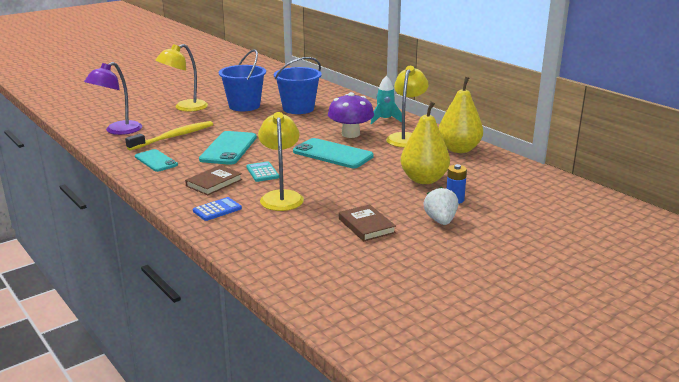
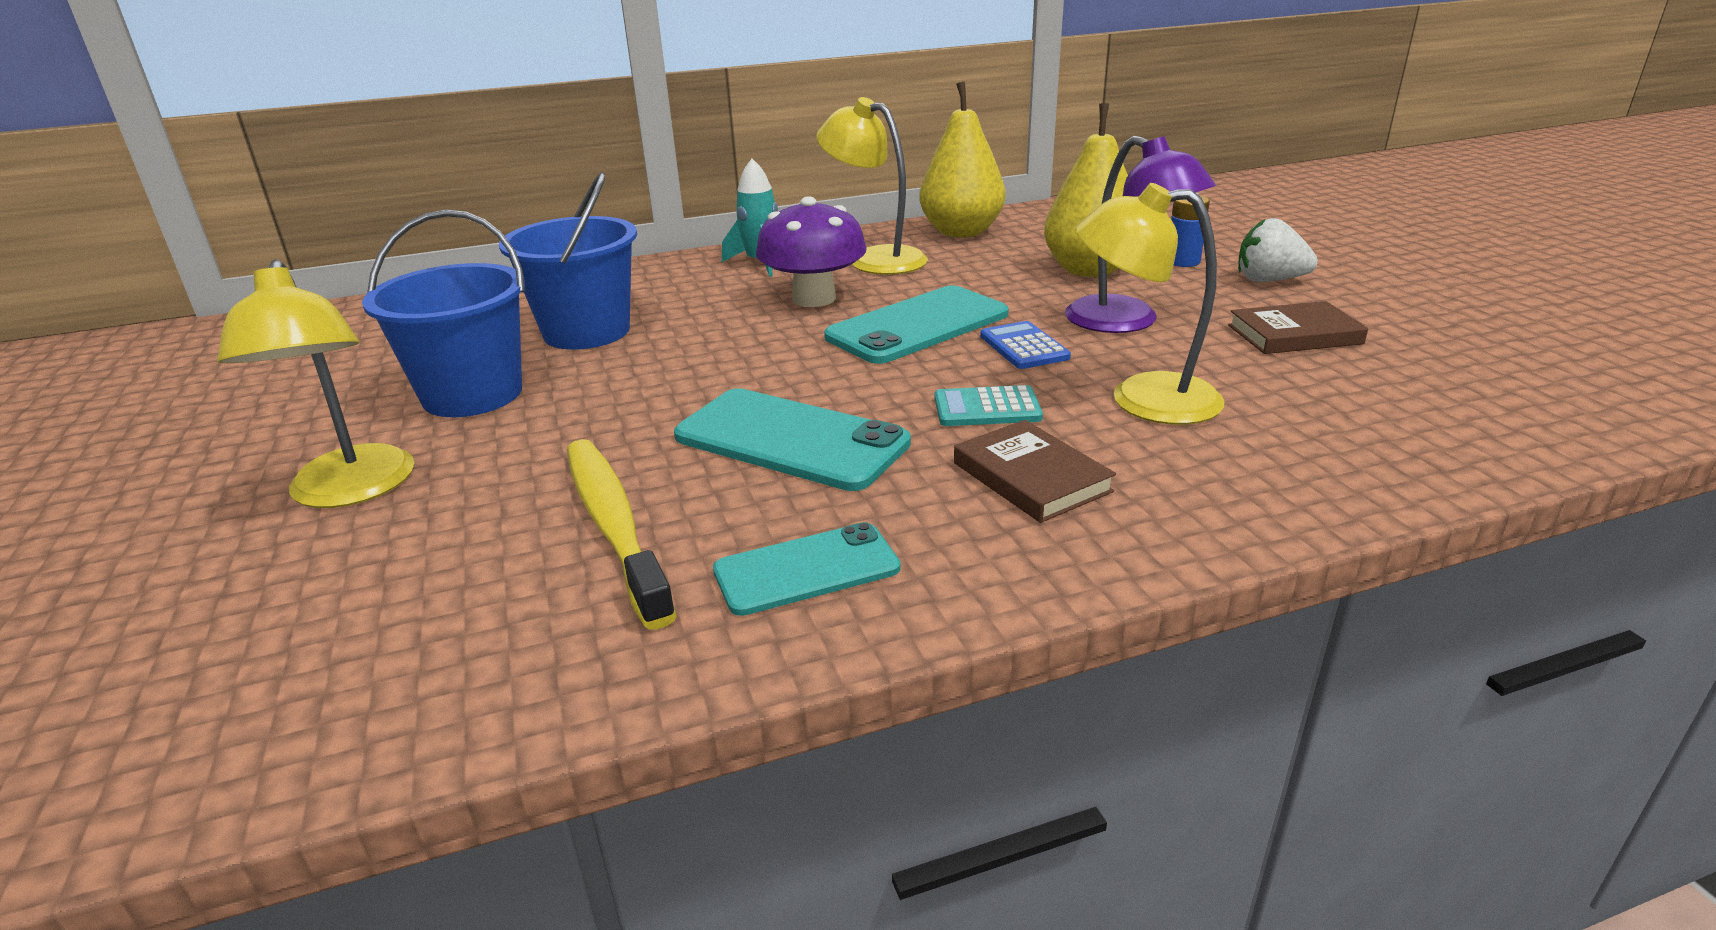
camera: 70 degrees left, 5 degrees up
purple lamp [84,62,142,135] -> purple lamp moved to [1065,135,1216,333]
blue calculator [193,197,242,221] -> blue calculator moved to [980,321,1071,369]

